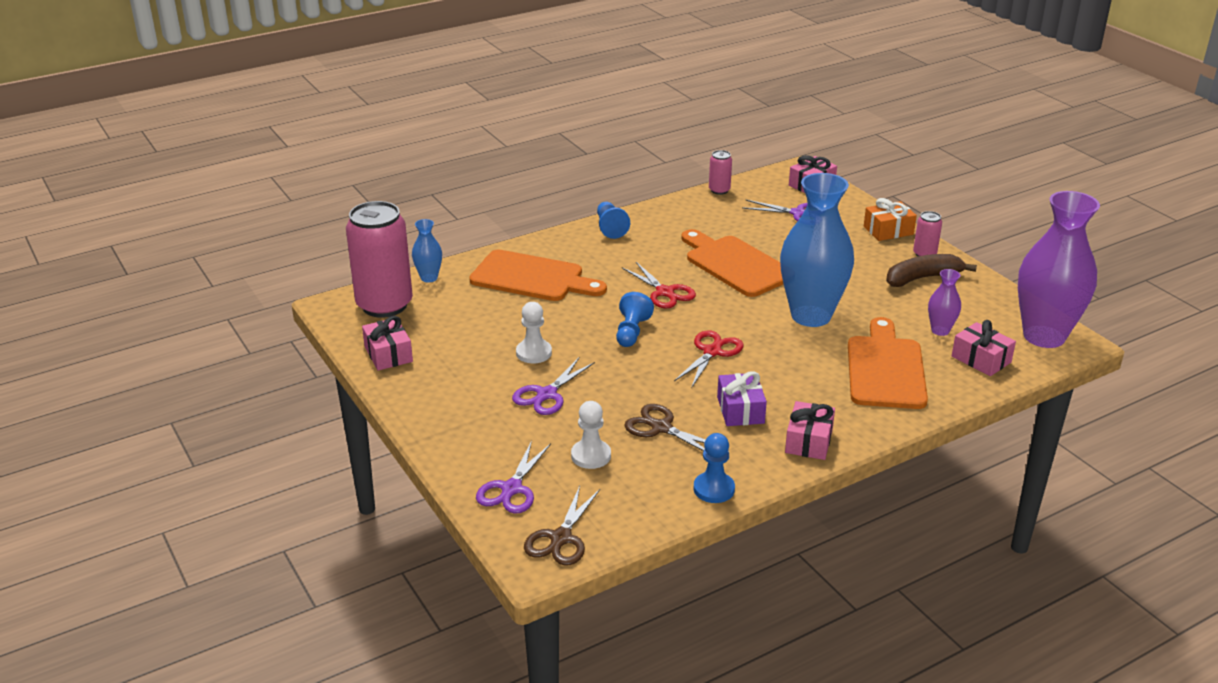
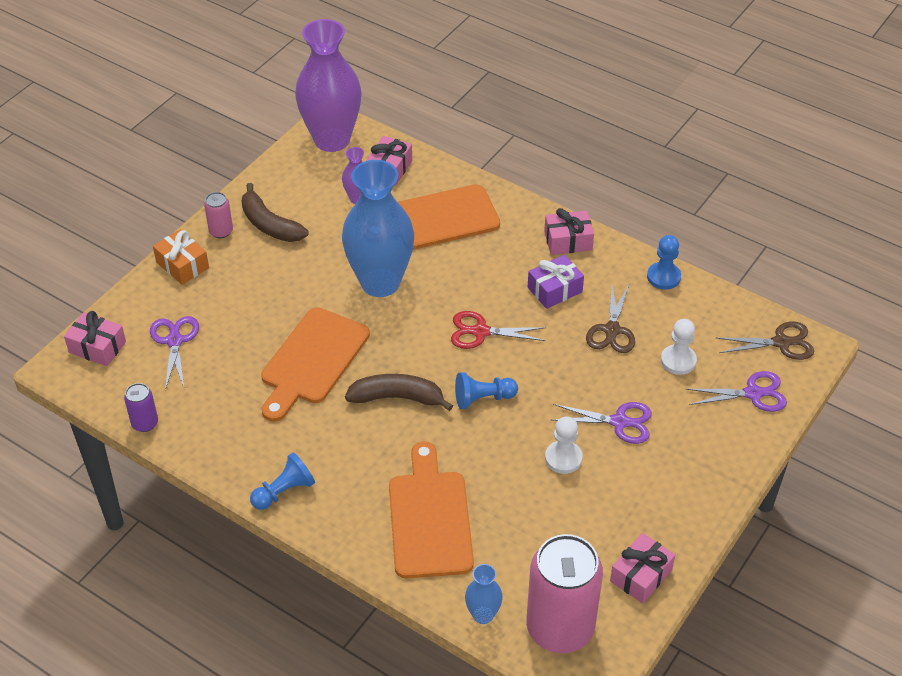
camera: 115 degrees left, 15 degrees up
red scissors [622,262,696,309] -> brown banana [345,374,453,411]
pink can [709,150,732,195] -> purple can [124,383,158,432]

